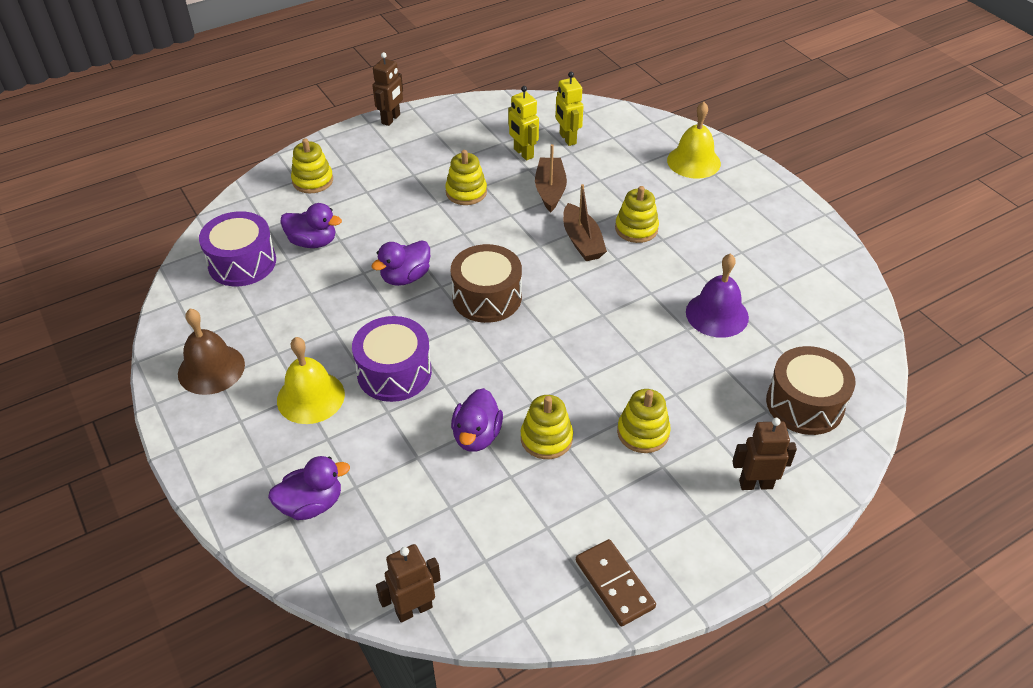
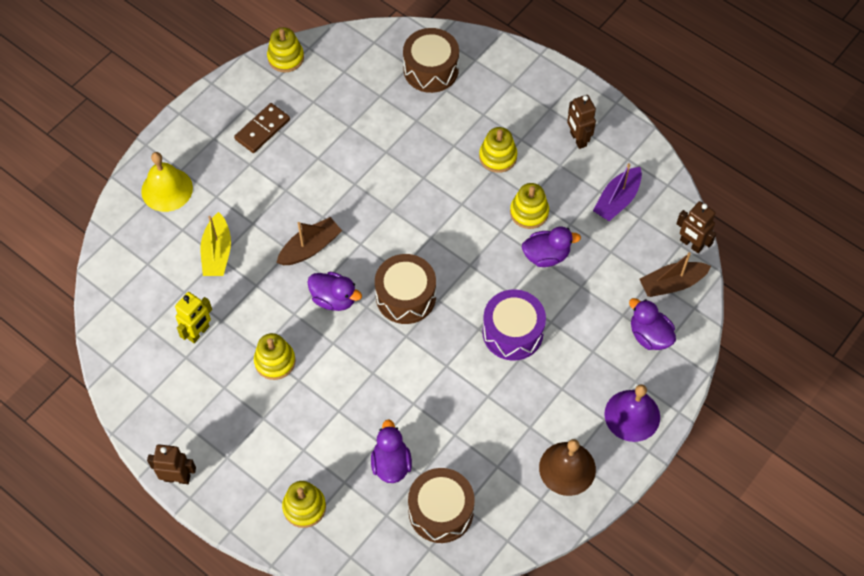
camera: 110 degrees left, 15 degrees up
purple drum [199,211,276,286] -> brown drum [408,468,475,543]
yellow bell [277,337,345,424] -> none
purple duck [371,240,430,286] -> purple duck moved to [307,272,362,311]
brown boat [535,144,567,212] -> brown boat moved to [640,252,711,297]
yellow robot [555,72,583,146] -> none
brown domino [576,539,656,627] -> brown domino moved to [234,103,290,153]
yellow stacking toy [615,186,659,243] -> yellow stacking toy moved to [267,27,304,73]
purple bell [686,253,749,338] -> purple bell moved to [604,384,660,442]
brown robot [732,418,797,490] -> brown robot moved to [567,95,596,149]
none -> yellow boat [200,212,231,276]
none -> purple boat [593,163,642,221]

